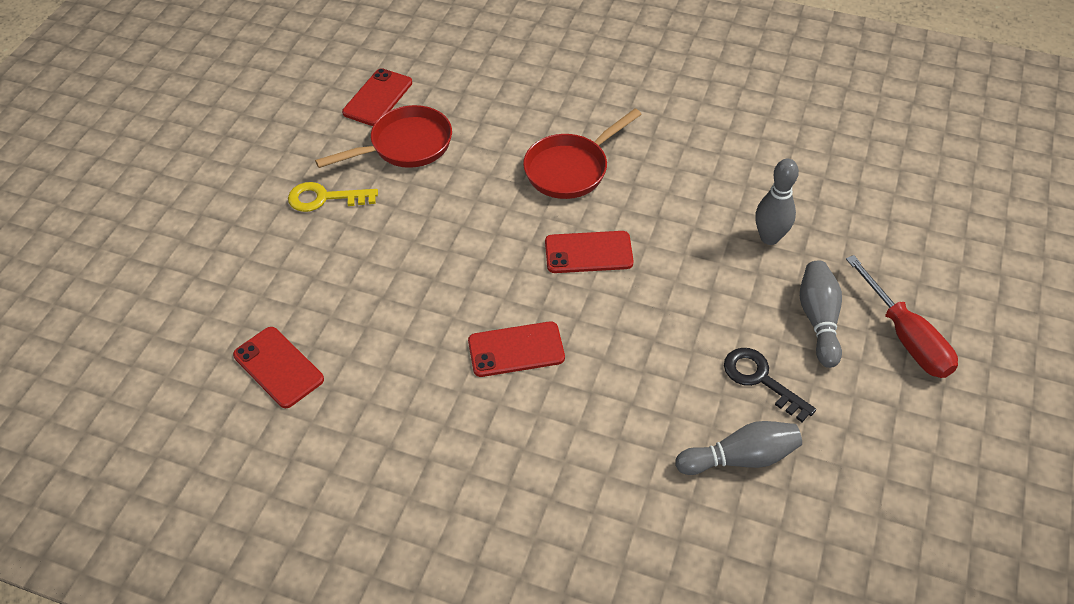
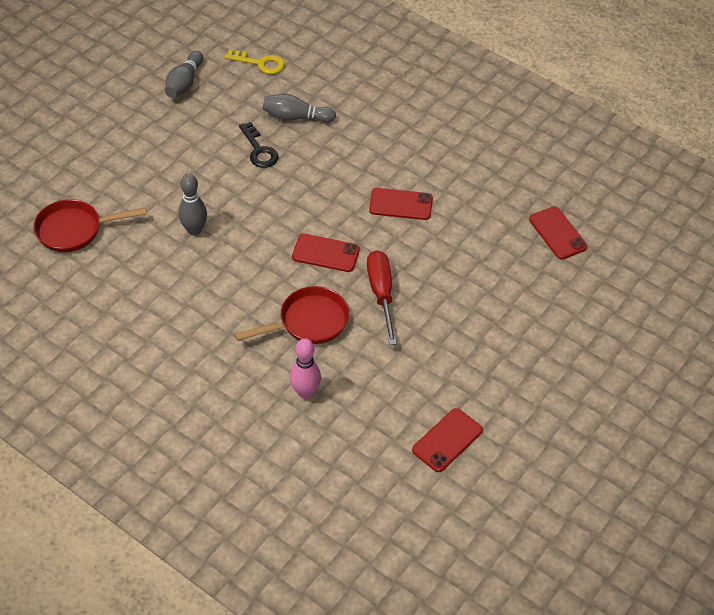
camera: 165 degrees left, 0 degrees up
yellow key [288,182,378,212] -> yellow key moved to [224,49,285,74]
red pan [315,105,452,168] -> red pan moved to [33,199,147,252]
grey bowling pin [800,261,842,368] -> grey bowling pin moved to [165,51,203,98]
red screwdriver [846,255,958,378] -> red screwdriver moved to [367,250,397,345]
none -> pink bowling pin [290,338,321,399]

